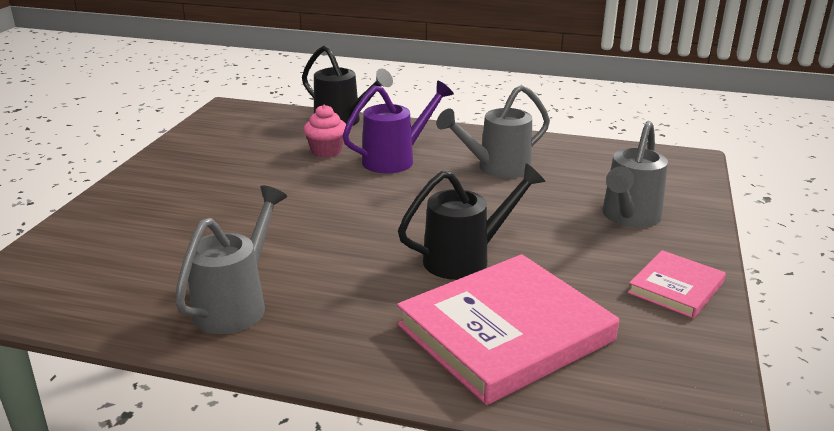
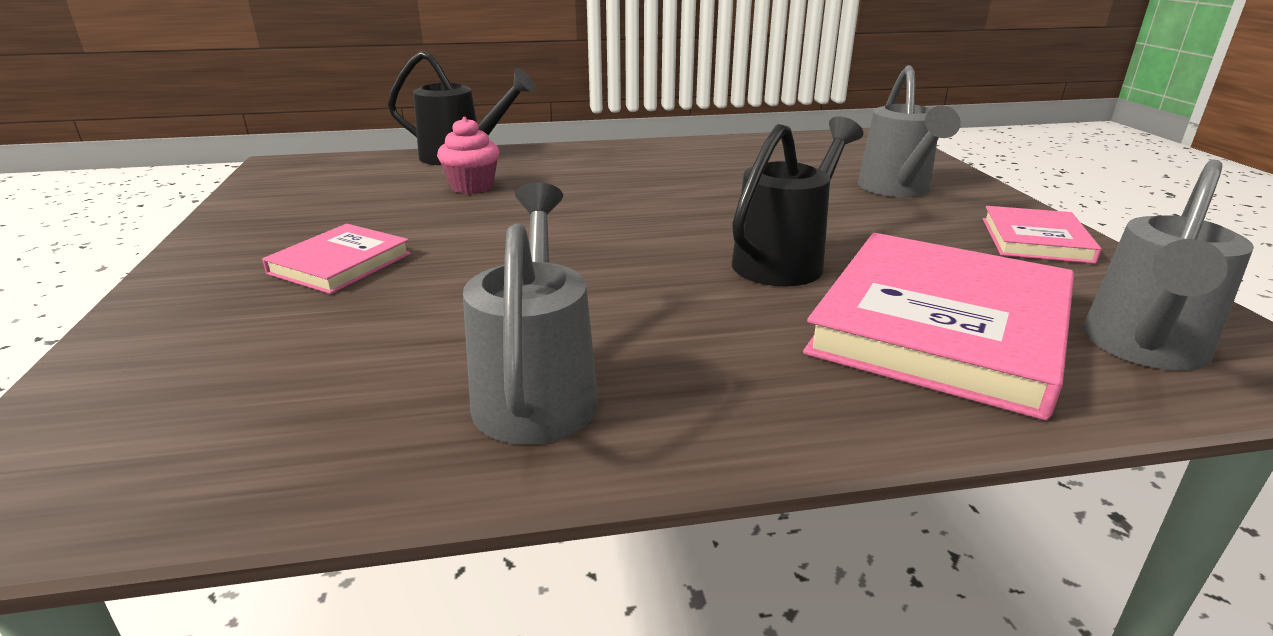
camera: 25 degrees left, 0 degrees up
purple watering can [342,80,454,173] -> none
grey watering can [436,85,550,178] -> grey watering can moved to [1083,160,1254,371]
none -> pink book [262,224,411,294]

